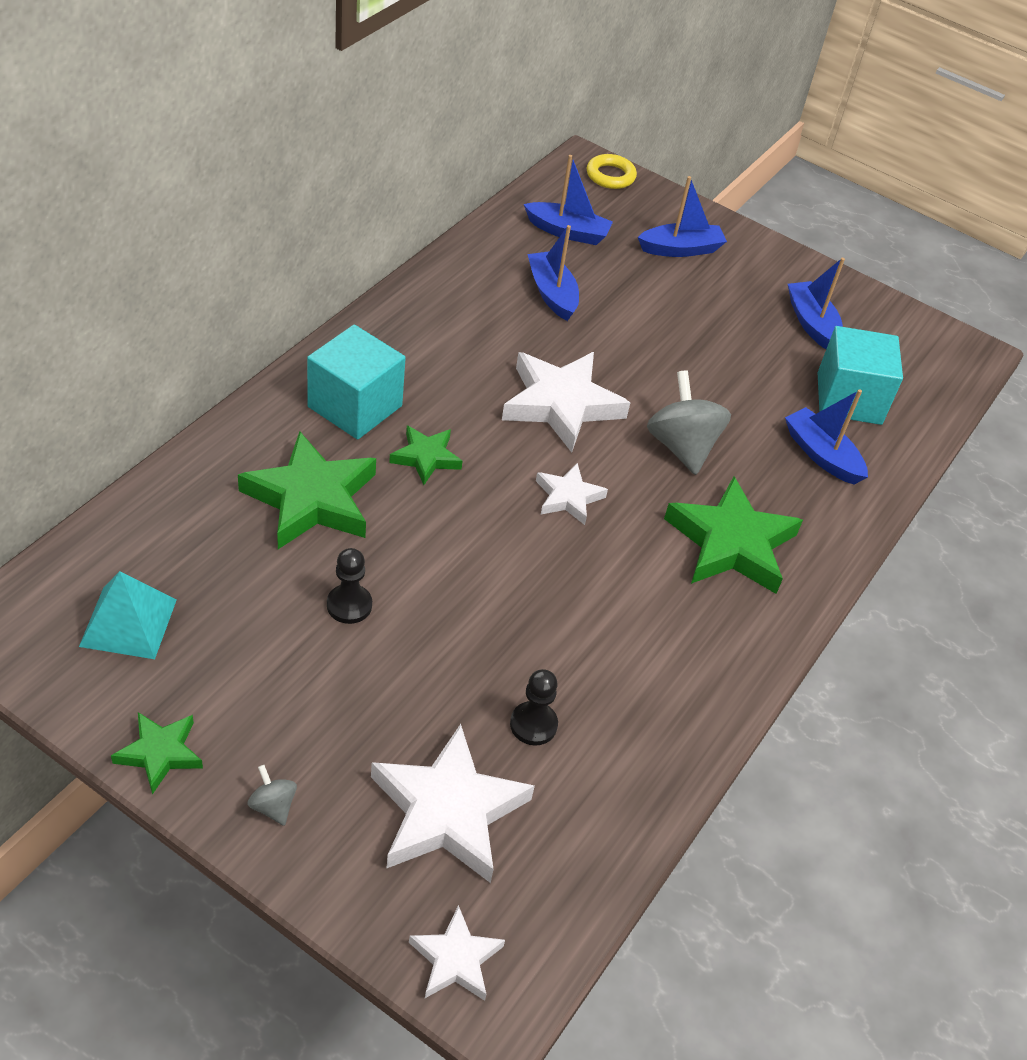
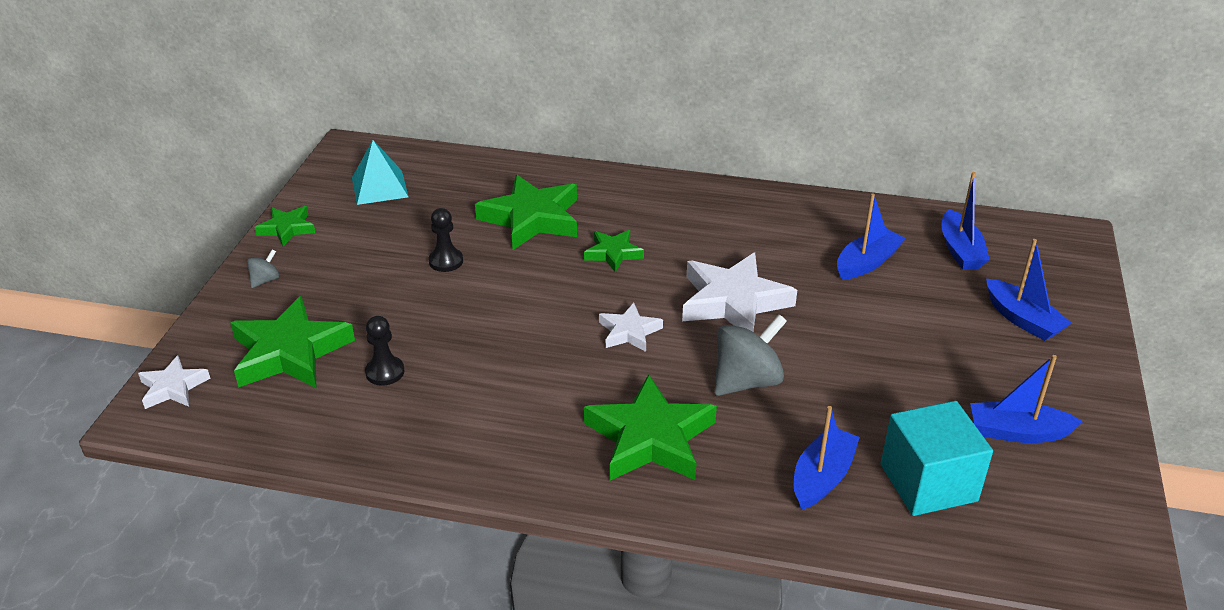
camera: 75 degrees right, 10 degrees down
turquoise cube [307,325,406,440] -> none
white star [371,724,535,883] -> green star [230,296,355,389]
yellow ring [587,154,637,189] -> none
blue boat [788,258,845,349] -> blue boat turned 135 degrees counterclockwise [970,355,1083,443]

